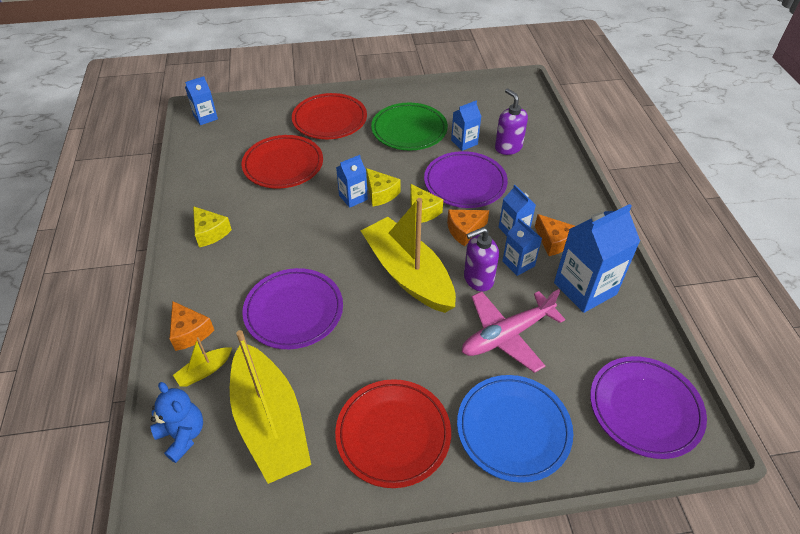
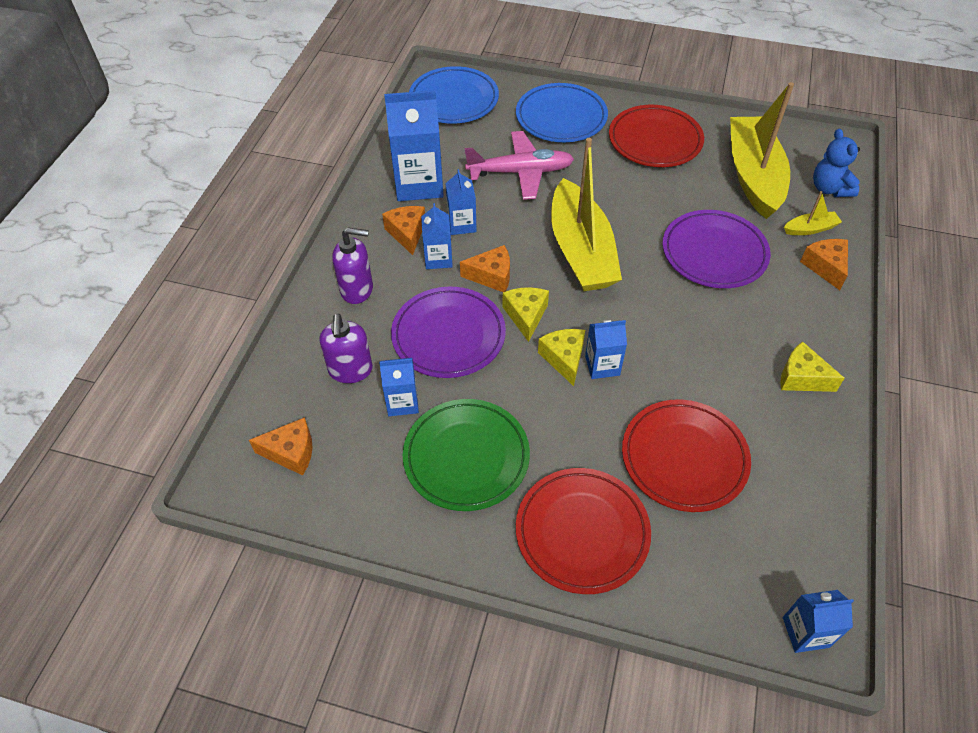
camera: 155 degrees left, 5 degrees up
yellow cheese [193,206,232,247] -> yellow cheese turned 45 degrees counterclockwise [780,341,845,392]
purple soap dispenser [464,227,499,291] -> purple soap dispenser moved to [332,227,373,304]
purple plate [590,356,707,459] -> blue plate [409,66,499,124]
none -> orange cheese [249,417,312,475]

